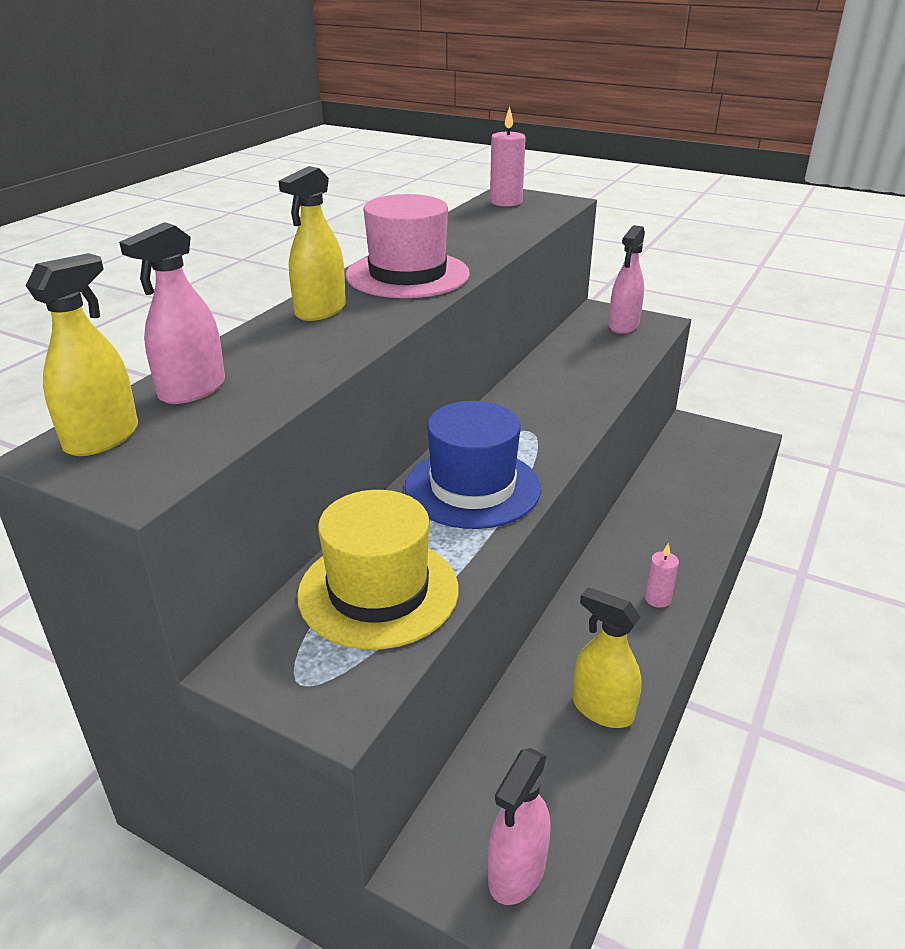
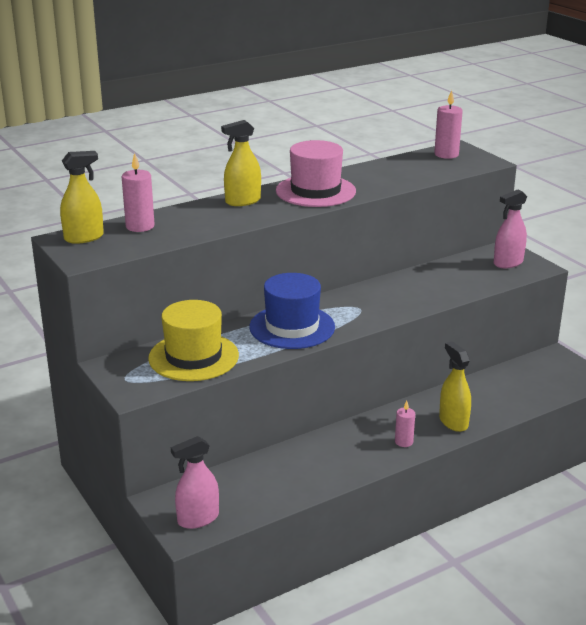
camera: 30 degrees right, 5 degrees down
pink spray bottle [119,222,225,404] -> pink candle [122,153,154,232]
yellow spray bottle [573,587,641,728] -> yellow spray bottle moved to [439,341,471,432]

